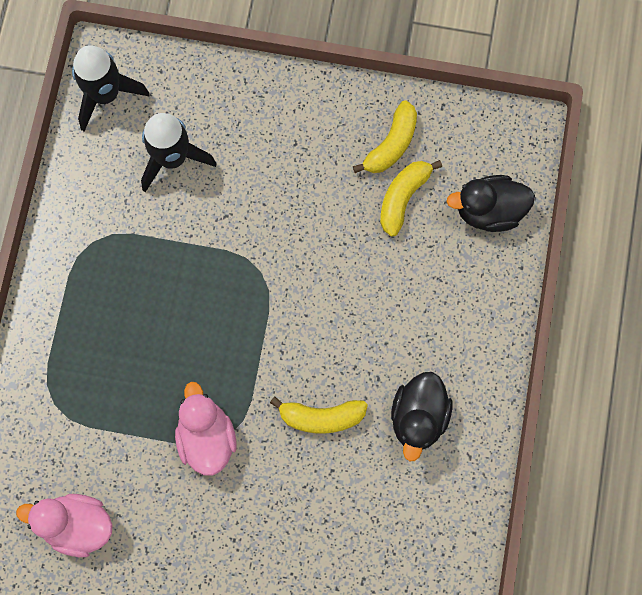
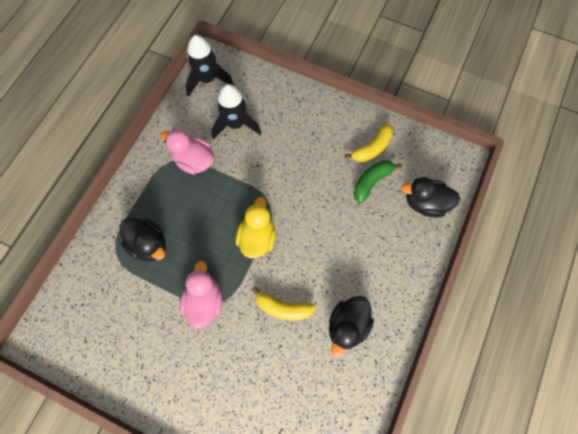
camera: 15 degrees right, 5 degrees down
pink duck [16,494,112,557] -> pink duck moved to [160,129,214,175]
yellow banana [380,160,442,237] -> green banana [354,160,402,203]
none -> black duck [119,218,166,261]
none -> yellow duck [236,197,276,258]

